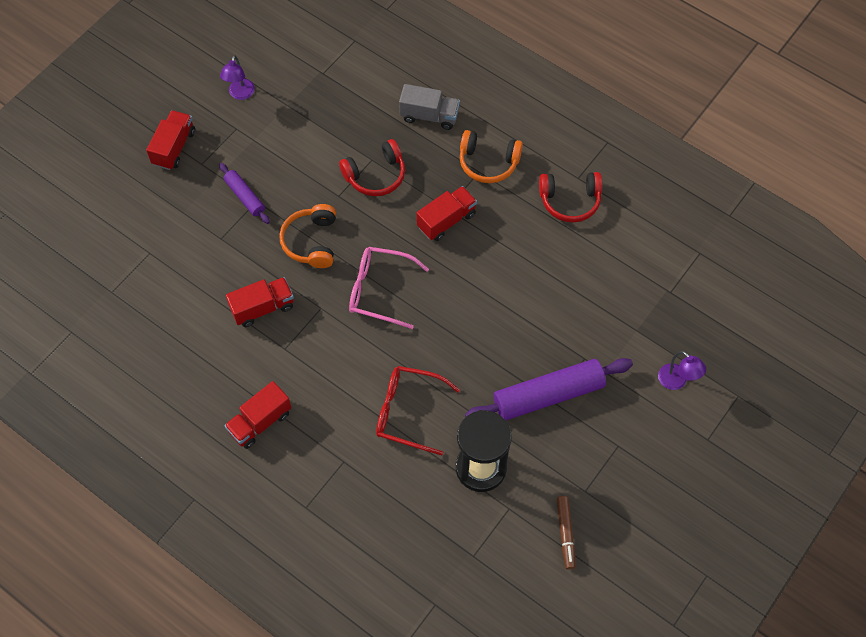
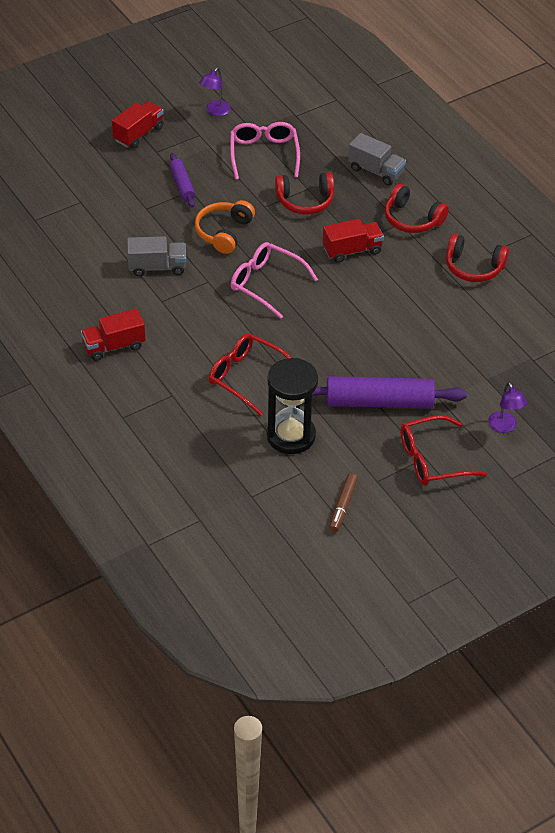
camera: 20 degrees right, 15 degrees down
red truck [226,277,294,327] -> grey truck [127,236,186,277]
orange headphones [460,130,523,183] -> red headphones [385,184,449,233]
none -> pink glasses [230,122,300,180]
none -> red glasses [400,415,487,486]

